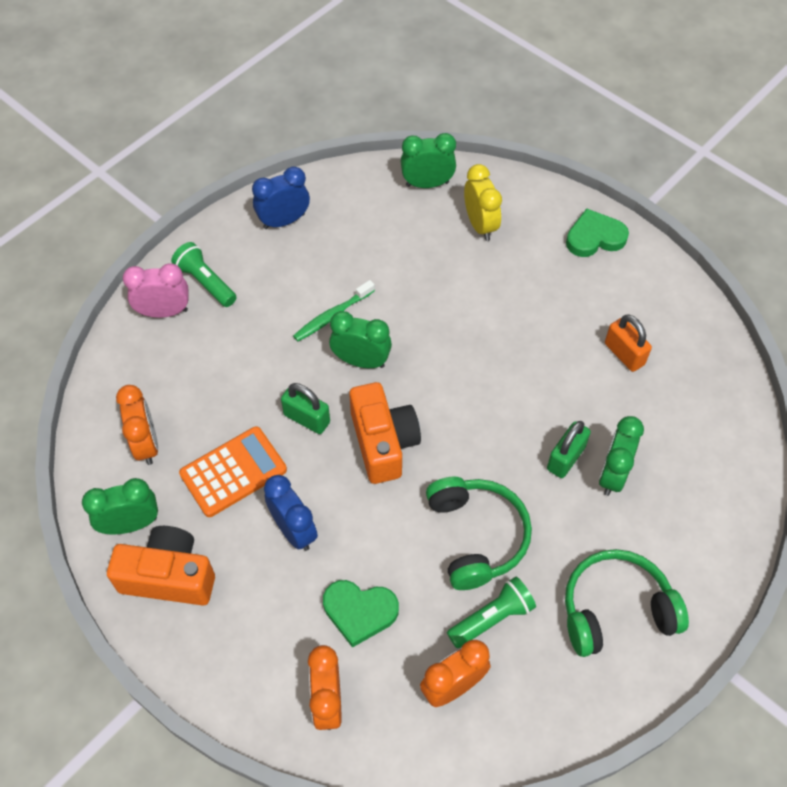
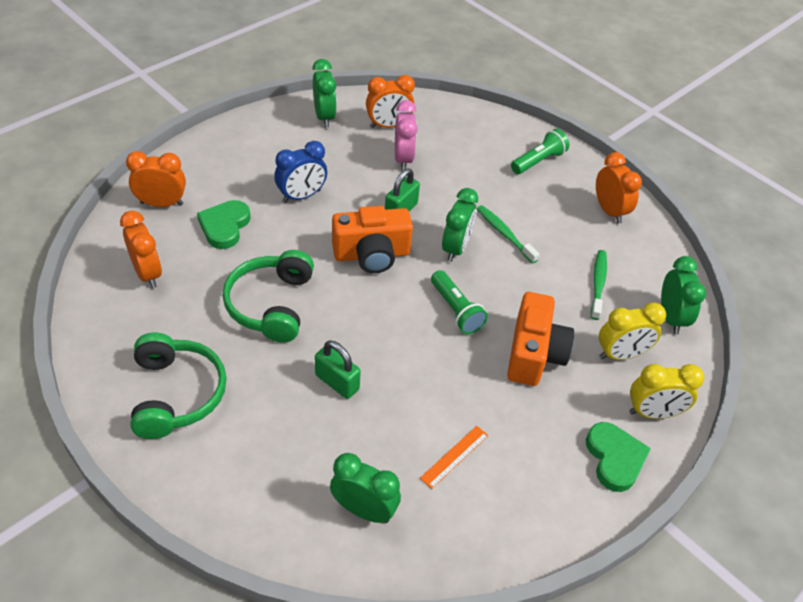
camera: 90 degrees right, 10 degrees down
orange camera [107,526,215,606] -> orange camera moved to [507,292,574,386]
pink clock [123,263,188,318] -> pink clock moved to [395,100,418,171]
orange calculator [179,426,287,517] -> none
blue clock [252,167,310,229] -> orange clock [596,152,642,224]
green headphones [426,477,532,590] -> green headphones turned 105 degrees clockwise [223,250,314,343]
green flashlight [447,577,536,648] -> green flashlight moved to [431,270,488,334]
green clock [599,416,644,496] -> green clock moved to [330,453,401,523]
orange padlock [605,314,652,372] -> orange ruler [420,426,489,489]
none -> green toothbrush [591,250,607,320]
none -> yellow clock [629,364,704,419]

